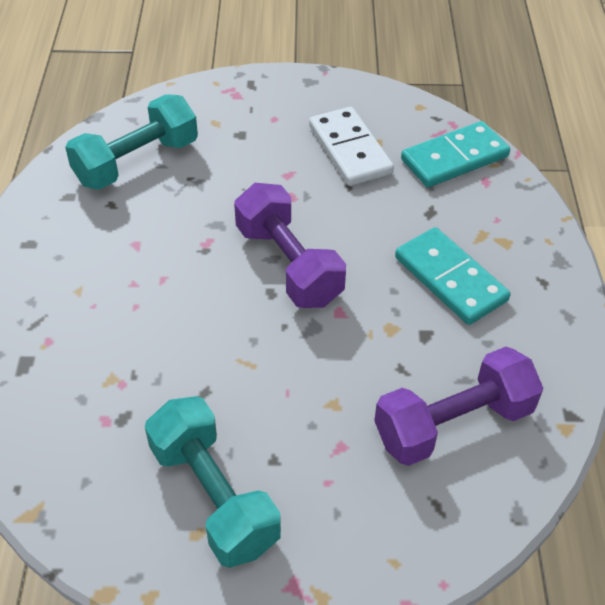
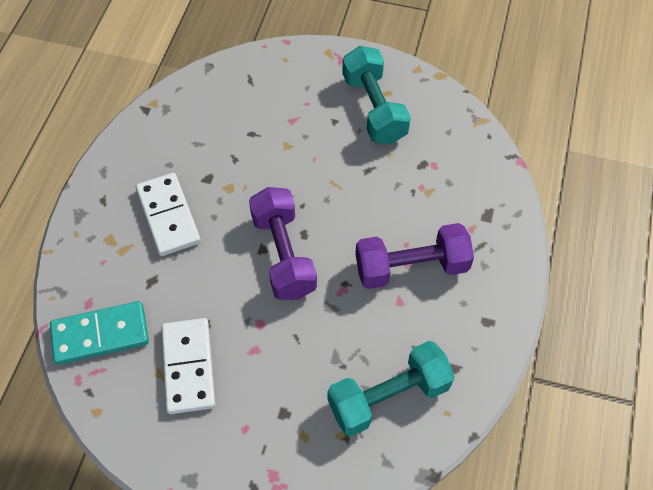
camera: 165 degrees left, 10 degrees up
purple dumbbell [374,347,544,466] -> purple dumbbell moved to [355,223,474,289]
turquoise domino [395,227,511,325] -> white domino [136,173,201,256]

